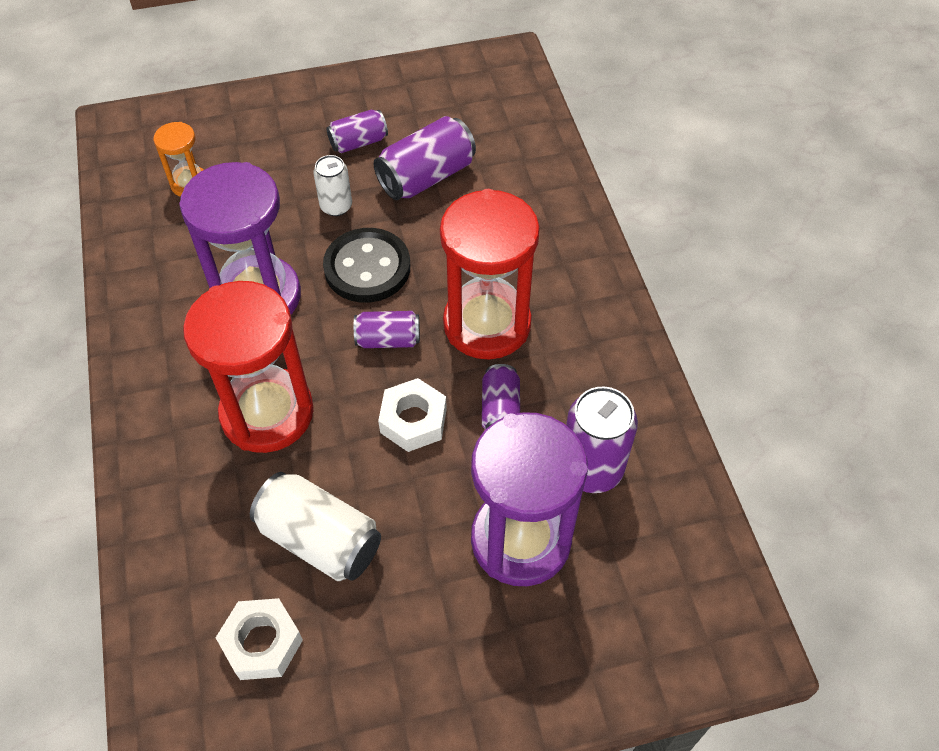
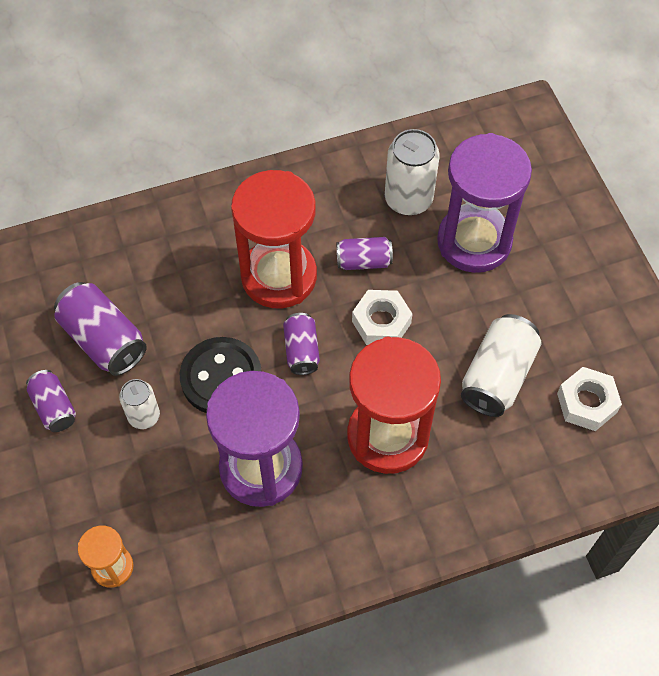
camera: 95 degrees left, 5 degrees up
purple can [566,387,638,493] -> white can [385,129,440,215]

